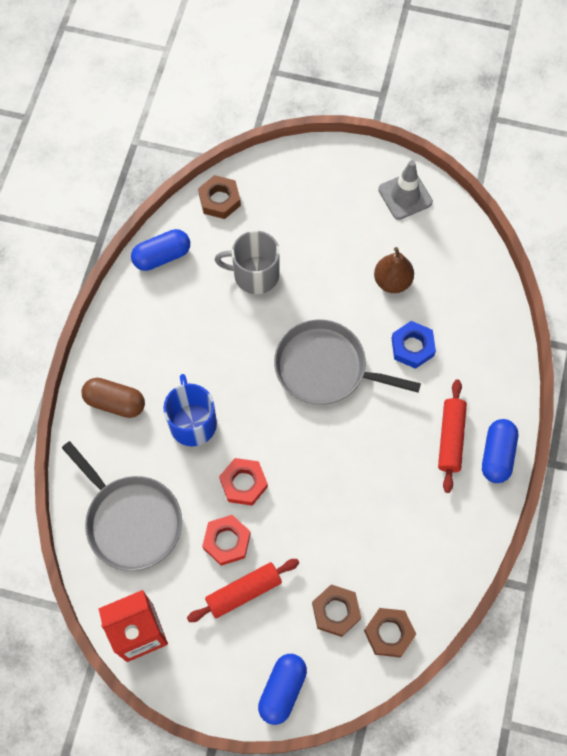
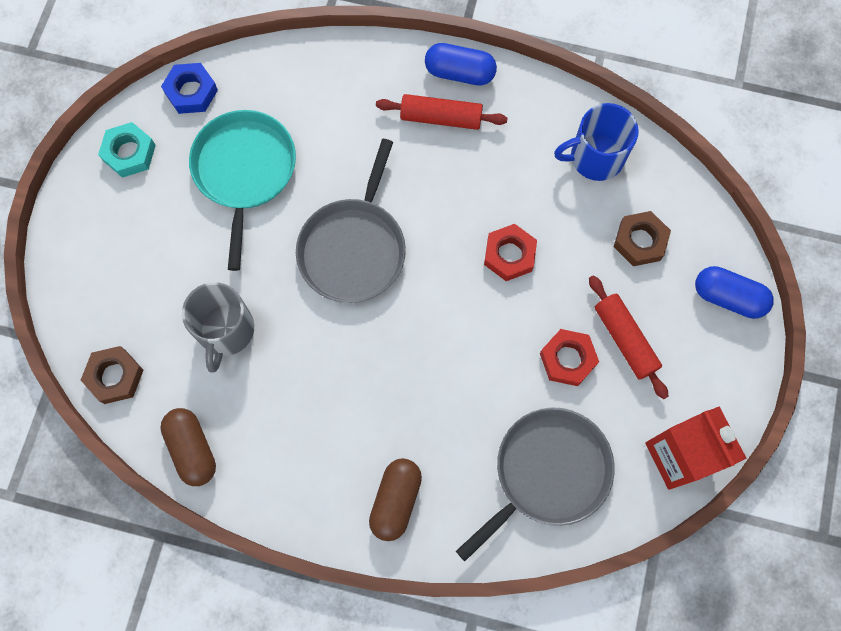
camera: 90 degrees left, 5 degrees up
blue capsule [131,229,190,271] -> brown capsule [160,408,216,486]
blue mug [163,374,217,447] -> blue mug moved to [554,103,639,181]
red nut [219,458,268,506] -> red nut moved to [484,224,537,281]
brown nut [364,608,416,657] -> none
brown pear [374,247,414,293] -> turquoise pan [189,110,296,271]
grey traffic cone [378,160,433,220] -> turquoise nut [98,122,156,178]
blue nut [391,321,436,369] -> blue nut moved to [161,63,218,114]

